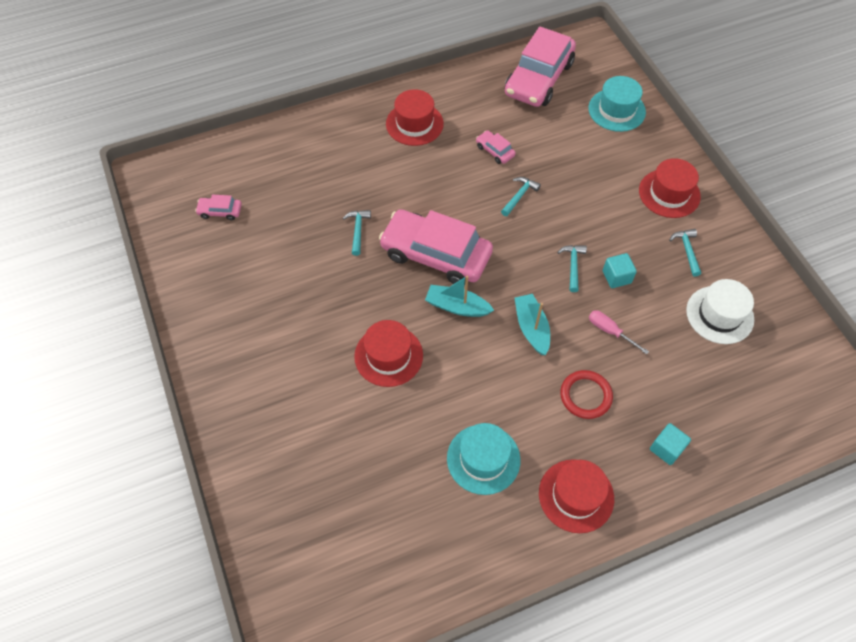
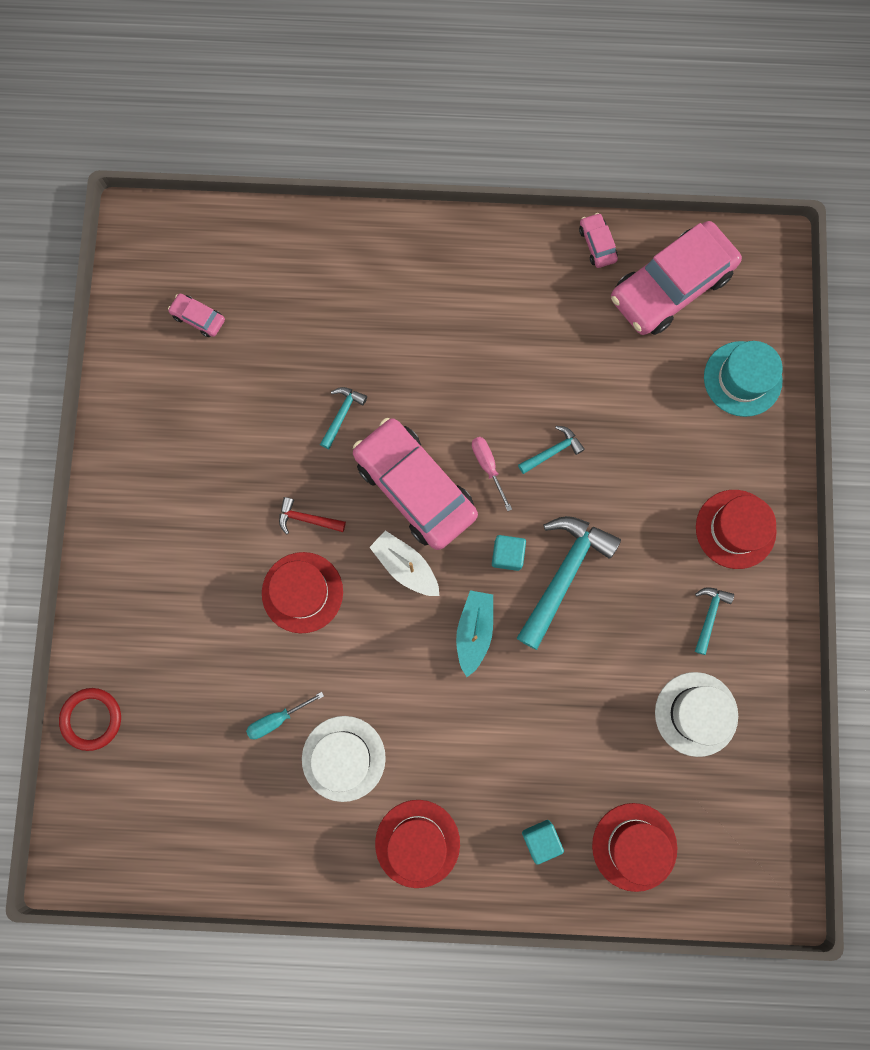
camera: 25 degrees right, 20 degrees up
red hat [386,89,444,146] -> red hat moved to [592,803,677,892]
turquoise boat [425,276,494,317] -> white boat [369,530,439,596]
turquoise hat [447,423,521,495] -> white hat [302,716,386,802]
pink car [476,130,516,164] -> pink car moved to [579,213,618,268]
turquoise hammer [557,245,587,292] -> turquoise hammer [517,516,621,650], size x2.05
red ring [560,370,613,419] -> red ring moved to [59,688,121,751]
pink screwdriver [589,310,649,354] -> pink screwdriver moved to [472,437,512,511]
turquoise cube [603,253,637,288] -> turquoise cube moved to [492,535,526,571]
none -> turquoise screwdriver [246,692,324,739]
none -> red hammer [279,497,346,535]

